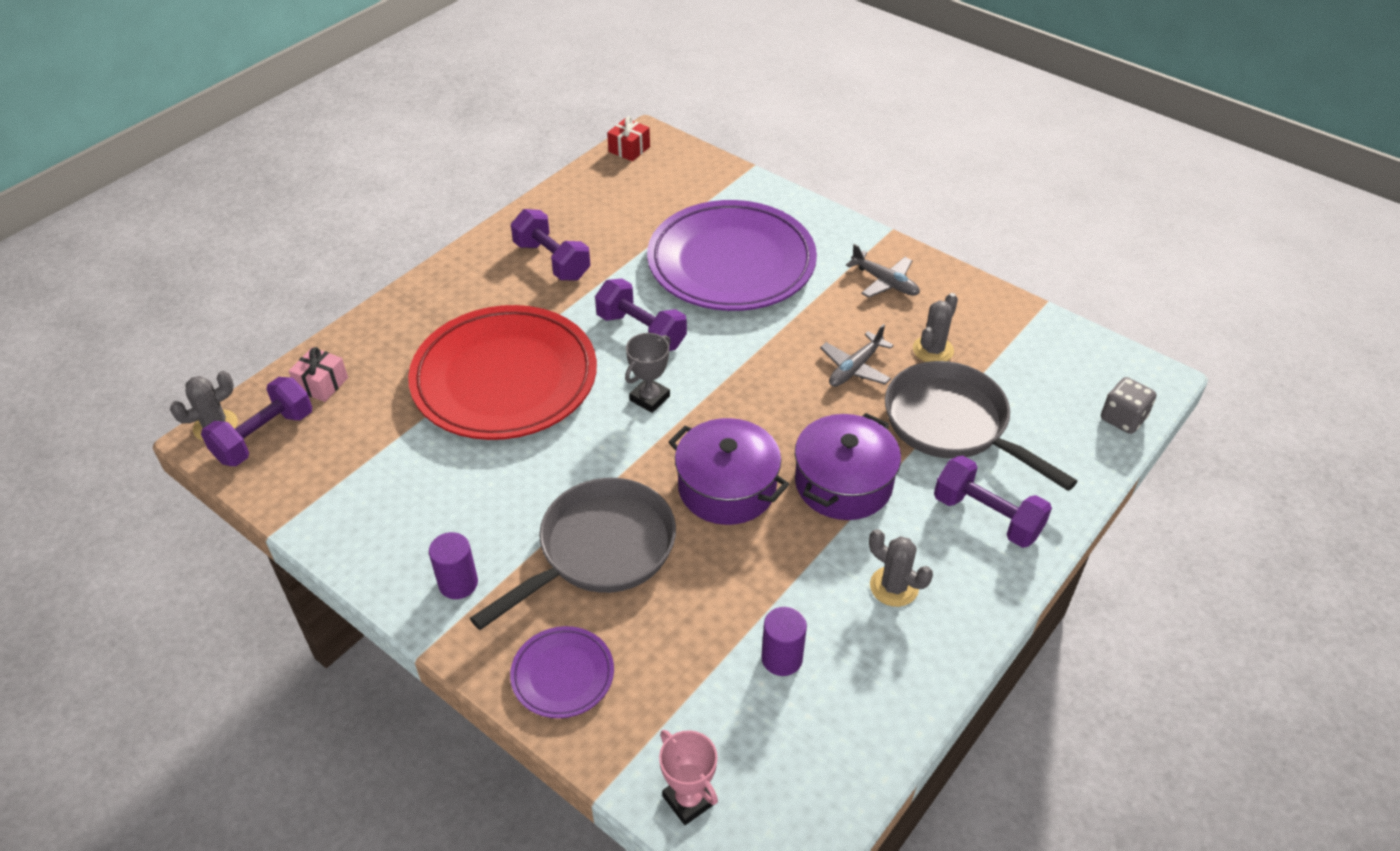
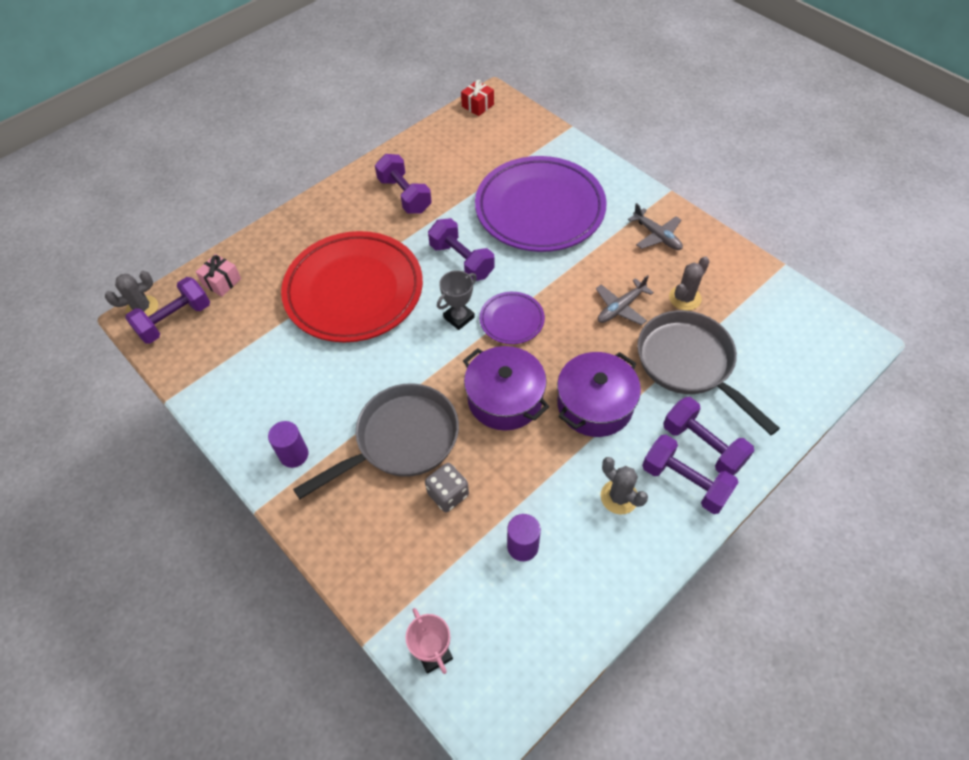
camera: 10 degrees right, 10 degrees up
purple plate [510,626,614,718] -> purple plate moved to [480,292,545,344]
grey dice [1101,377,1157,434] -> grey dice moved to [425,463,469,512]
none -> purple dumbbell [642,434,739,514]

